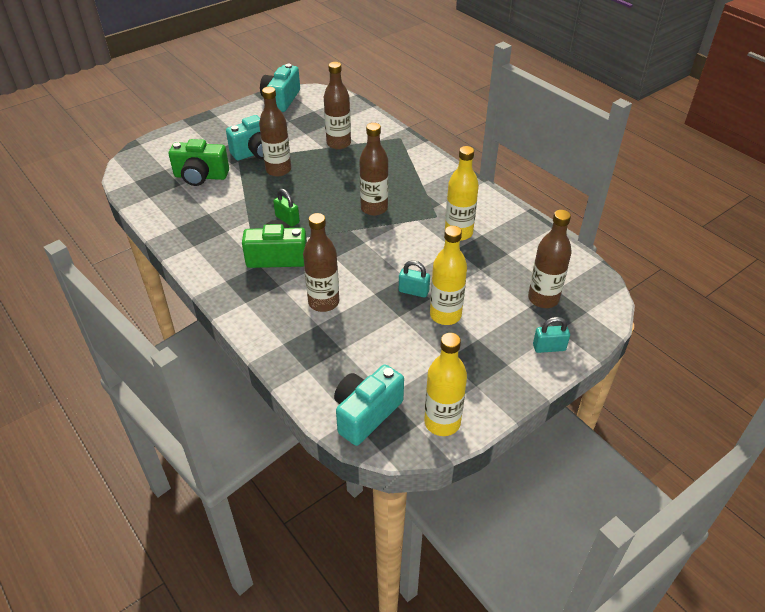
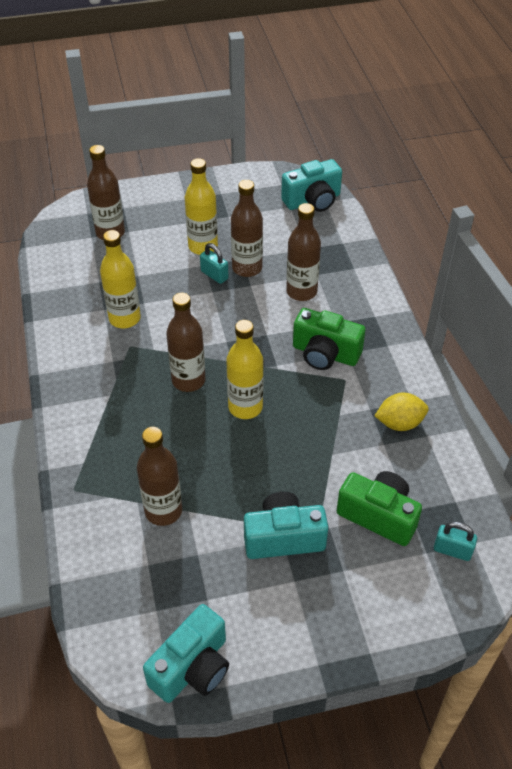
camera: 155 degrees left, 5 degrees up
brown bottle [259,87,291,177] -> brown bottle moved to [231,180,263,277]
green padlock [273,189,300,227] -> none
yellow bottle [424,333,467,436] -> yellow bottle moved to [226,320,264,419]
turquoise padlock [533,317,570,353] -> turquoise padlock moved to [434,522,477,561]
none -> yellow lemon [375,393,429,431]

